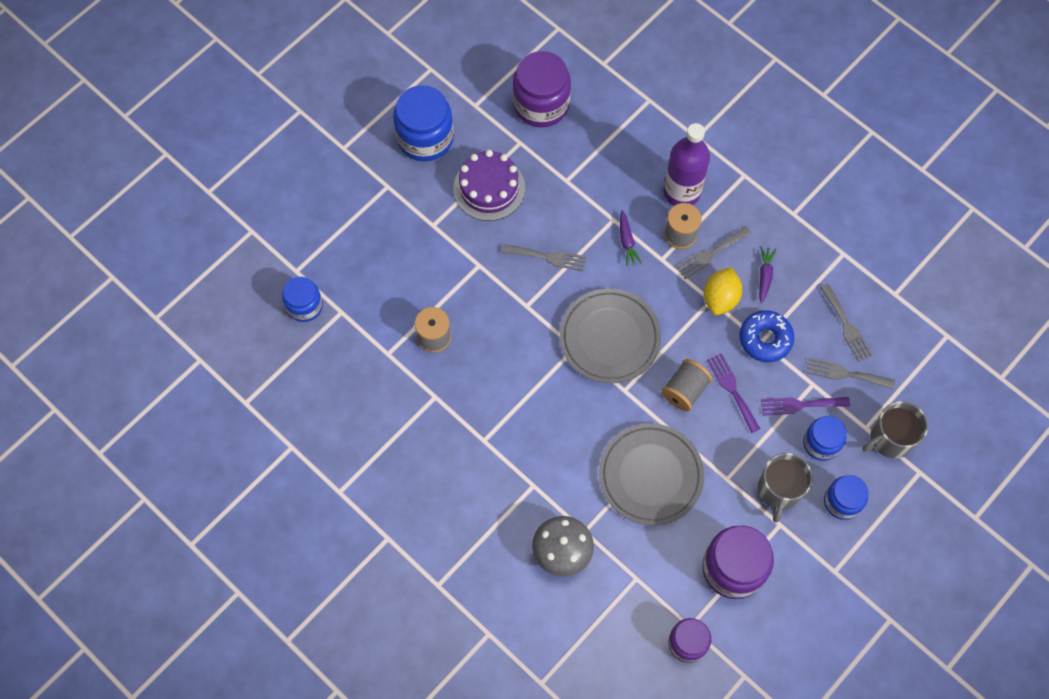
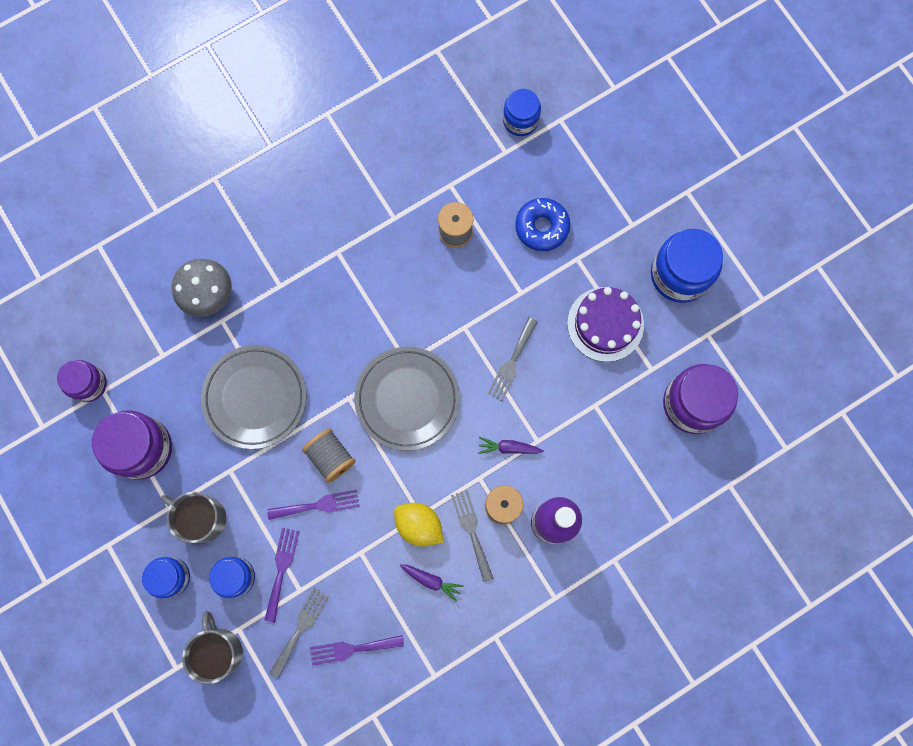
camera: 105 degrees right, 10 degrees up
blue donut [739,310,794,362] -> blue donut moved to [515,198,570,251]
grey fork [820,283,873,362] -> purple fork [310,635,404,666]

